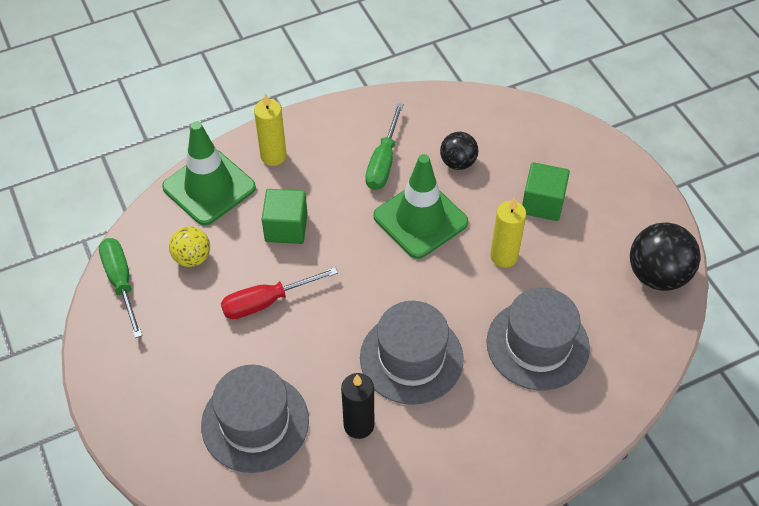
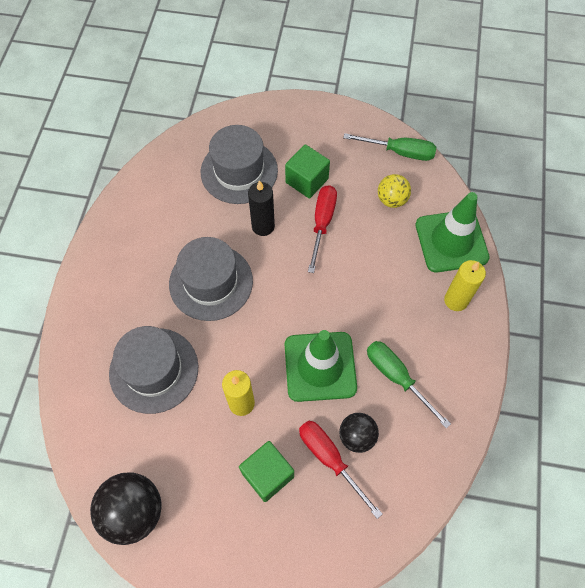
camera: 125 degrees right, 10 degrees up
green cube [262,189,308,244] -> green cube moved to [285,144,330,198]
black candle [341,373,374,439] -> black candle moved to [248,180,275,236]
none -> red screwdriver [299,420,382,519]

